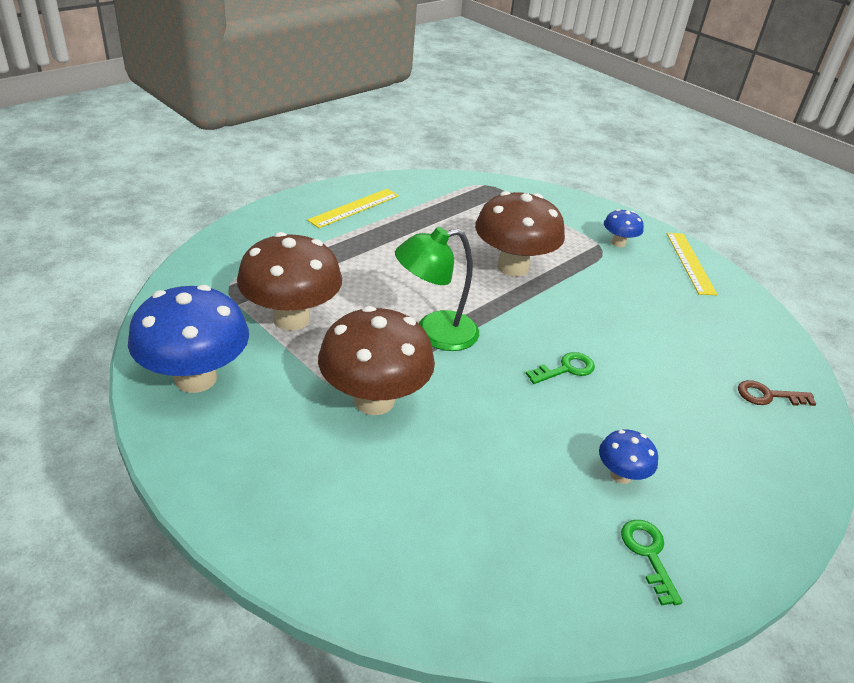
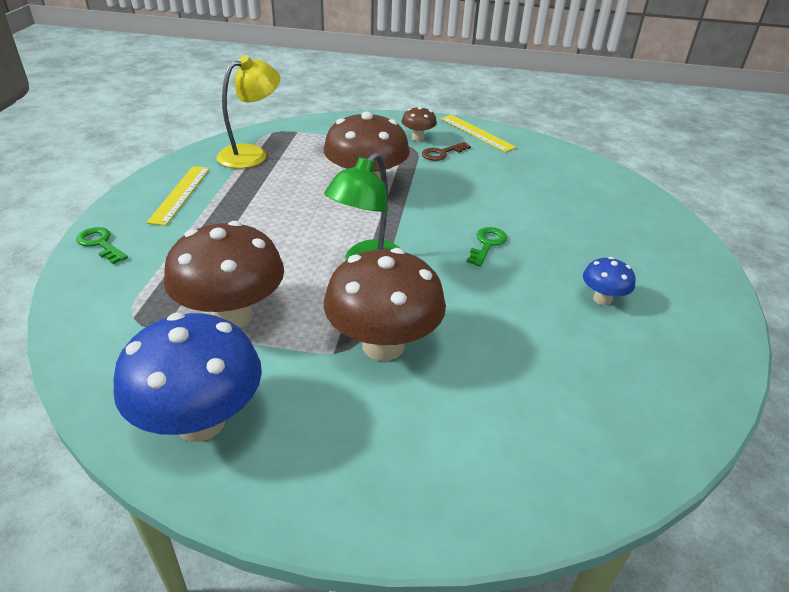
camera: 35 degrees left, 0 degrees up
blue mushroom [604,209,644,247] -> brown mushroom [402,106,437,141]
green key [621,520,682,606] -> green key moved to [76,227,128,264]
brown key [738,380,816,406] -> brown key moved to [422,142,471,161]
none -> yellow lamp [216,56,281,168]

